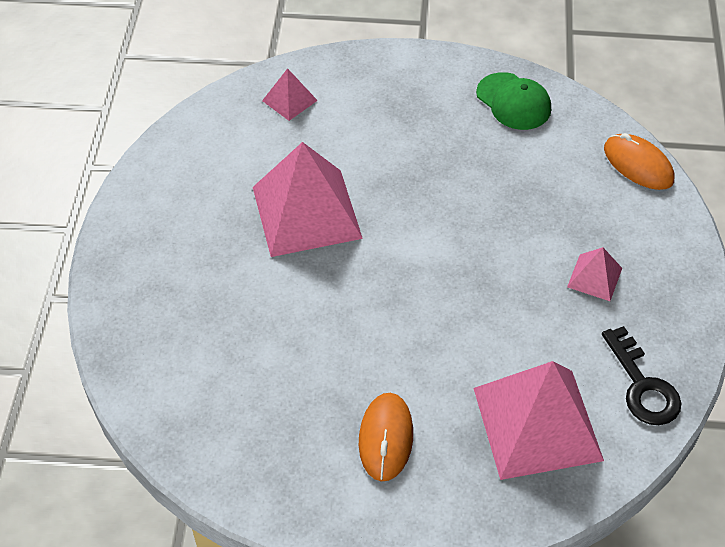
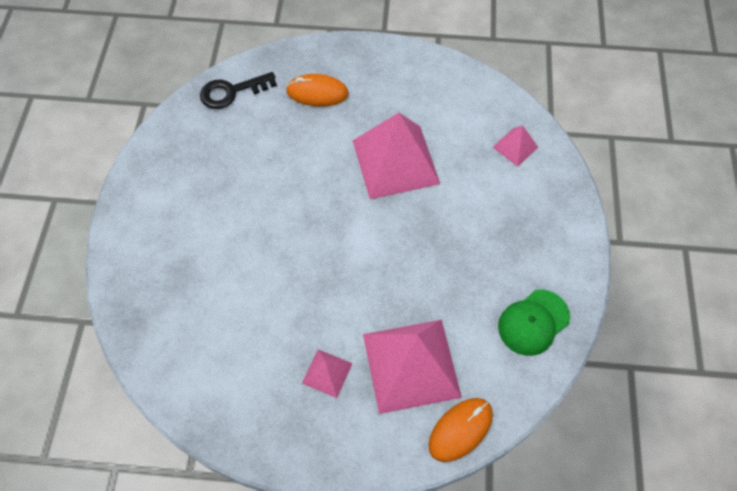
camera: 90 degrees right, 10 degrees up
orange mouse [359,393,413,482] -> orange mouse moved to [286,74,349,107]
pink pyramid [473,361,604,480] -> pink pyramid moved to [363,320,462,414]
black key [602,326,682,425] -> black key moved to [200,72,277,109]

